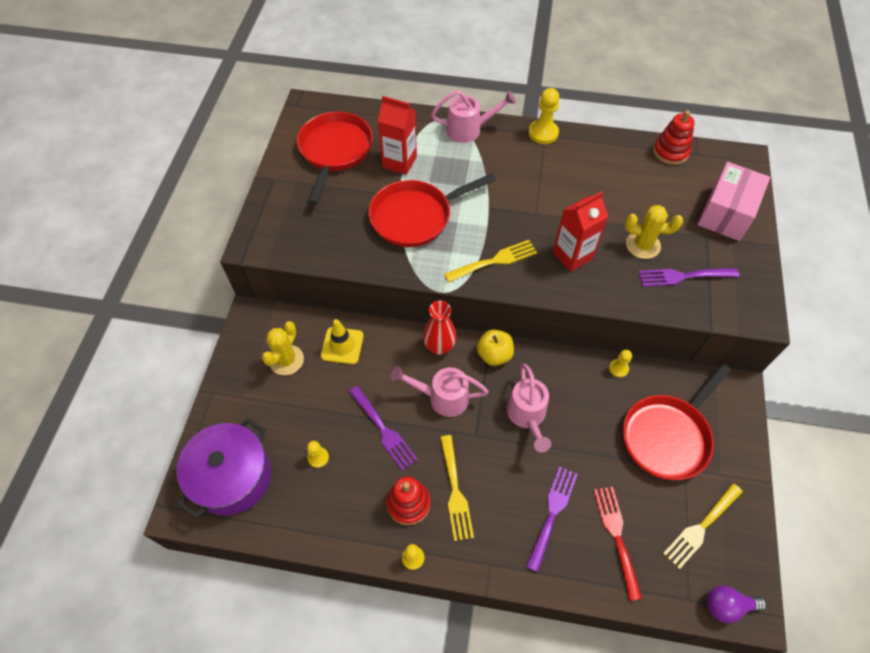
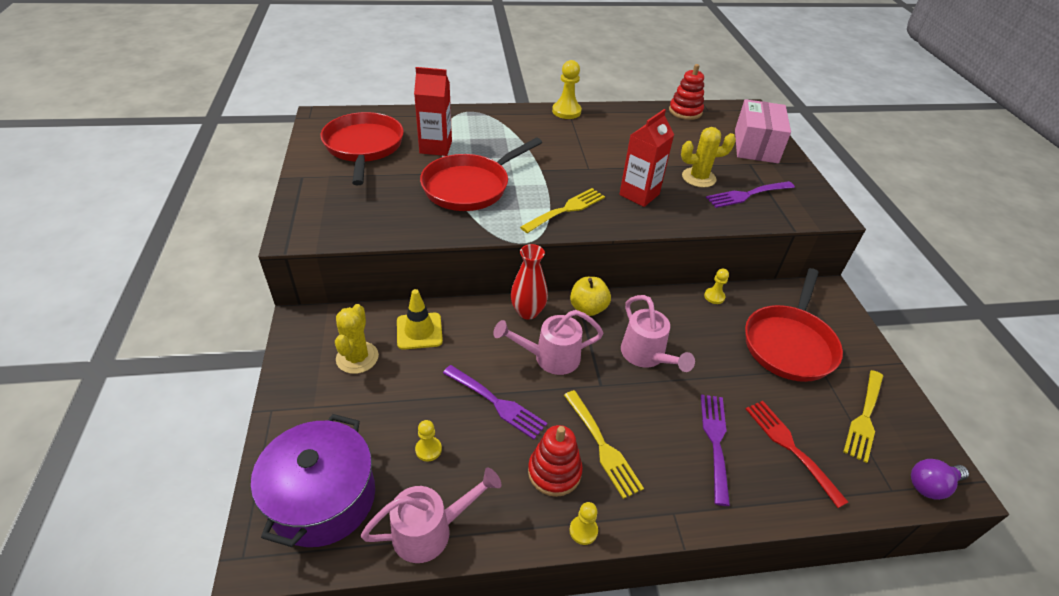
camera: 20 degrees left, 15 degrees down
pink watering can [431,90,516,143] -> pink watering can moved to [361,467,502,563]

